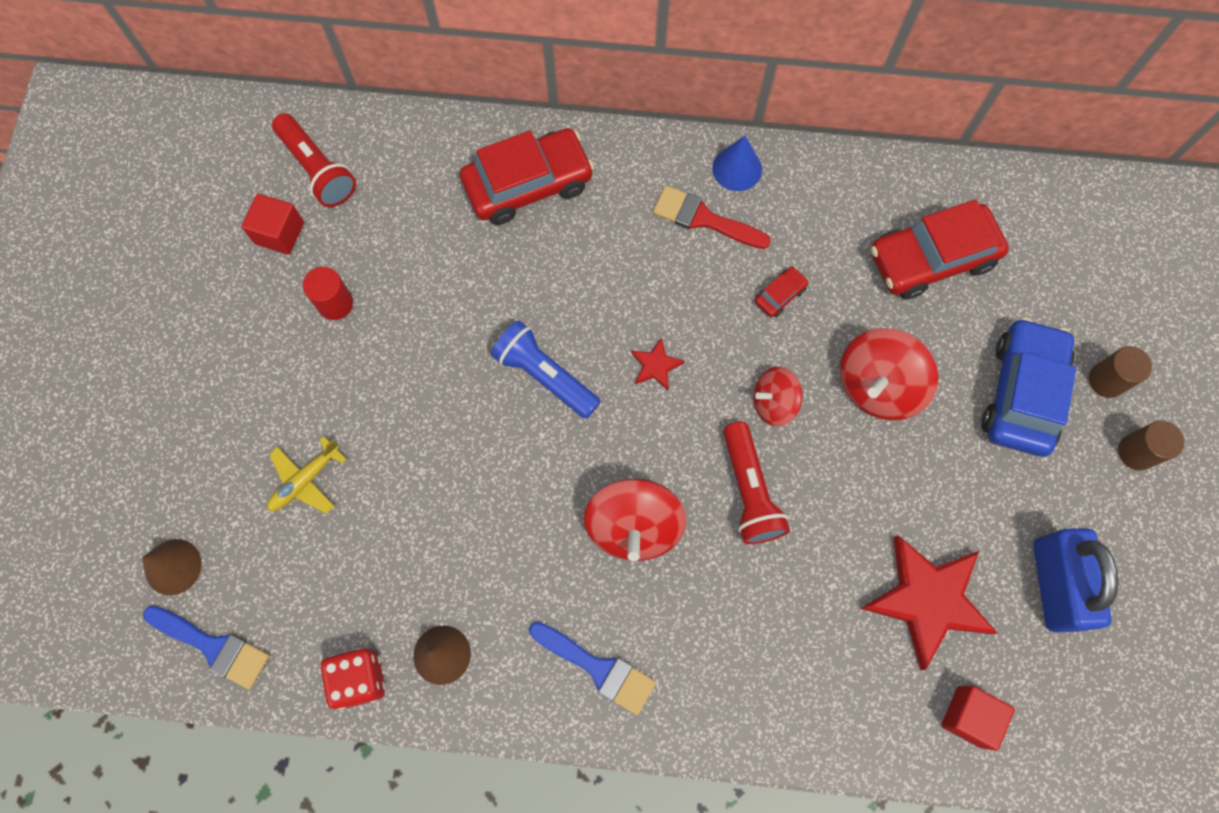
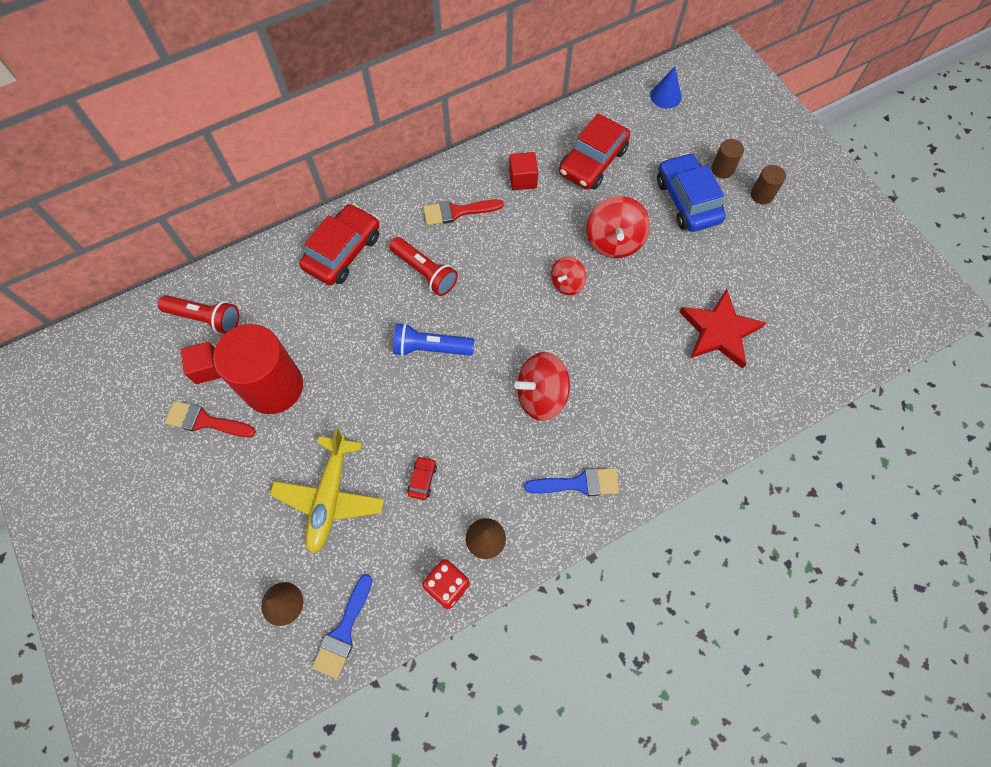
camera: 35 degrees left, 5 degrees down
blue brush [143,606,270,690] -> blue brush turned 120 degrees clockwise [312,574,372,679]
yellow plane [267,436,347,514] -> yellow plane [270,428,384,554], size x1.79
red cylinder [303,267,353,320] -> red cylinder [213,324,303,414], size x2.30
red spinning top [584,479,686,561] -> red spinning top turned 105 degrees clockwise [514,352,570,421]
red star [631,338,685,390] -> none
blue cone [712,136,762,191] -> blue cone moved to [650,67,682,109]
red flashlight [723,422,790,544] -> red flashlight moved to [390,237,458,296]
red car [755,267,809,317] -> red car moved to [407,456,437,500]
red cube [941,686,1015,751] -> red cube moved to [509,152,538,190]
blue padlock [1033,528,1118,632] -> none
none -> red brush [165,401,256,437]

